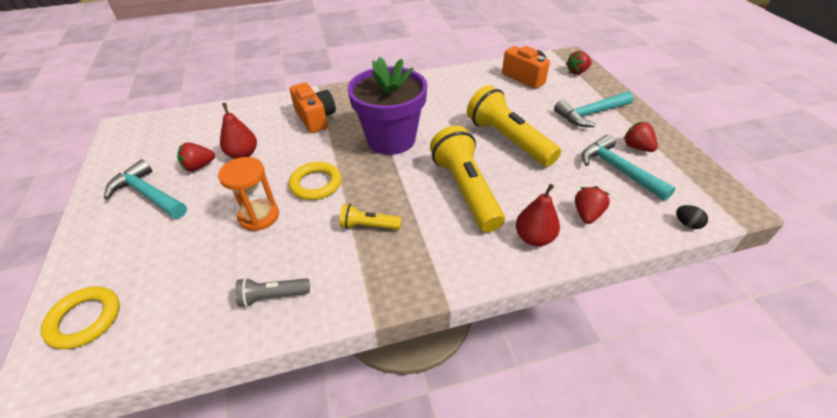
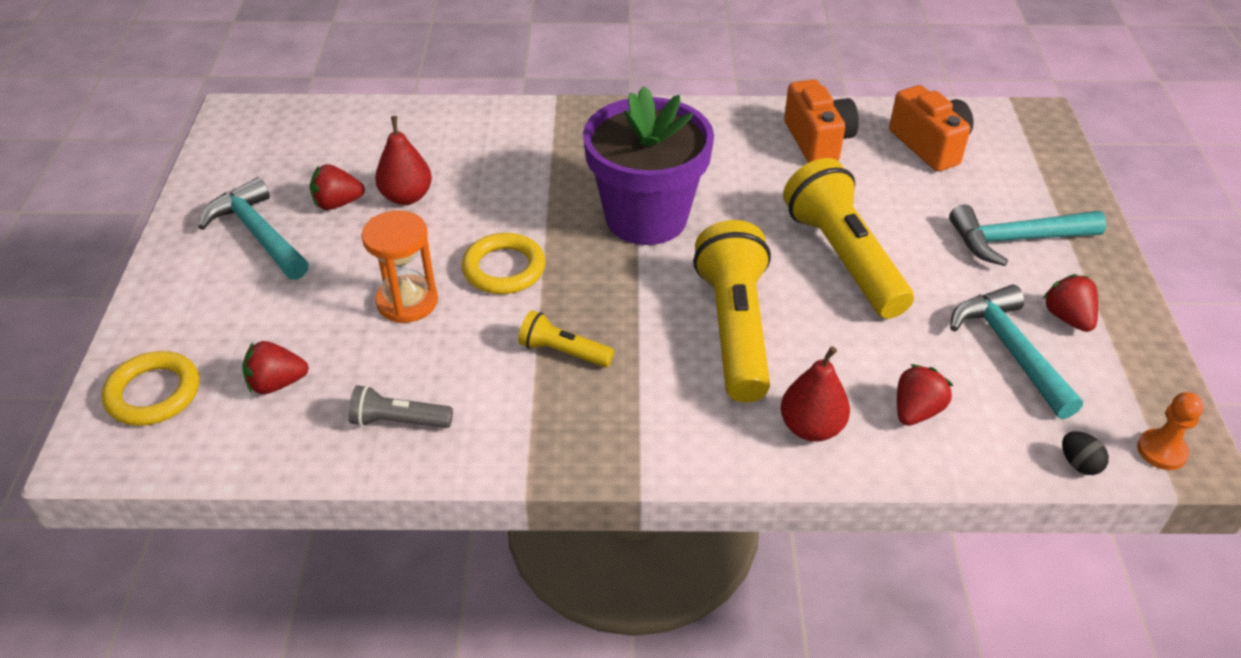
camera: 15 degrees right, 0 degrees up
orange camera [290,82,336,133] -> orange camera moved to [784,80,859,163]
red strawberry [566,51,592,74] -> red strawberry moved to [242,341,309,394]
none -> orange pawn [1137,392,1204,470]

